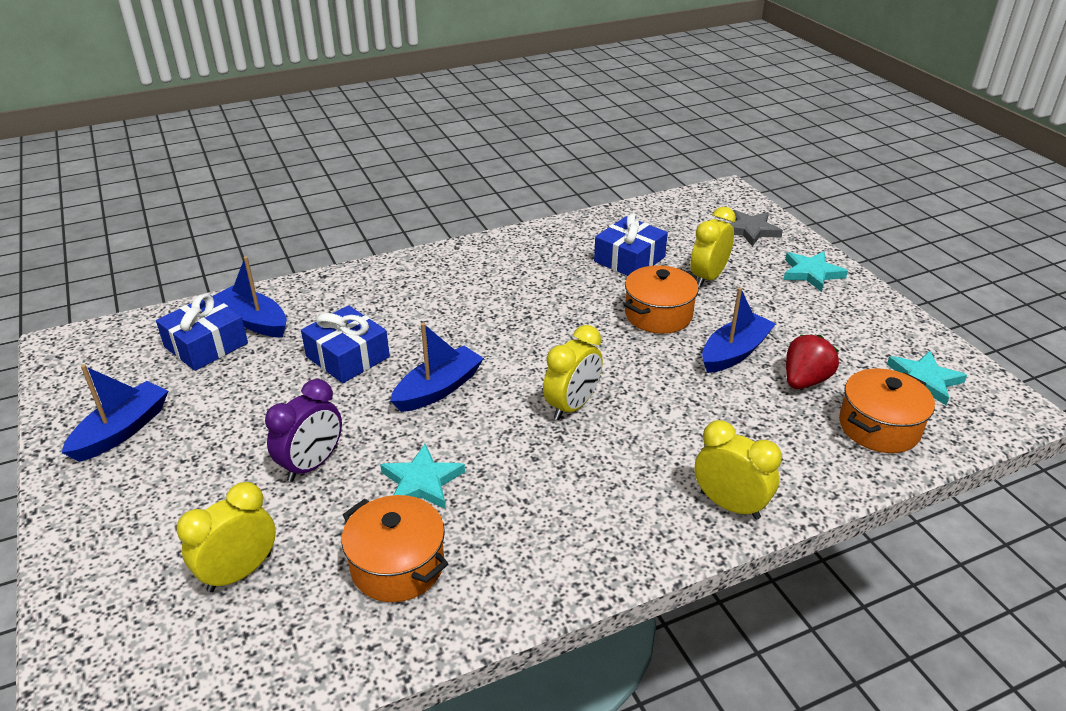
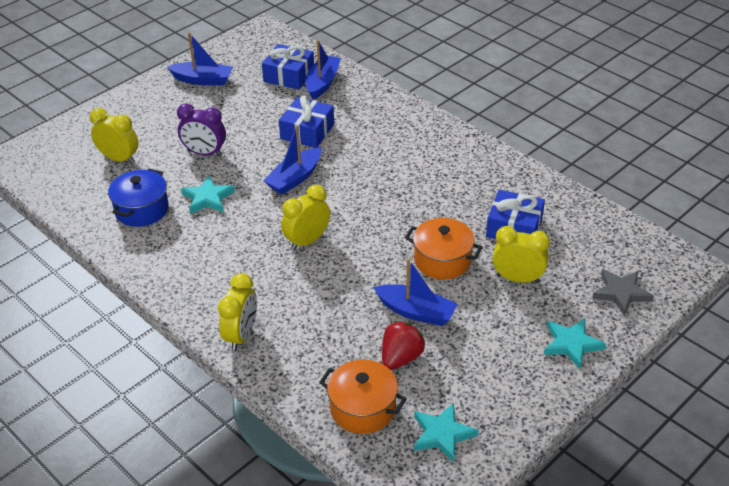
camera: 70 degrees right, 5 degrees up
orange pot [342,495,448,602] -> blue pot [108,168,169,227]
blue boat [390,323,484,412] -> blue boat turned 105 degrees clockwise [263,125,321,194]
yellow clock [543,325,603,420] -> yellow clock turned 120 degrees clockwise [281,185,330,251]
red strawberry [786,335,839,389] -> red strawberry turned 75 degrees counterclockwise [382,321,425,370]

